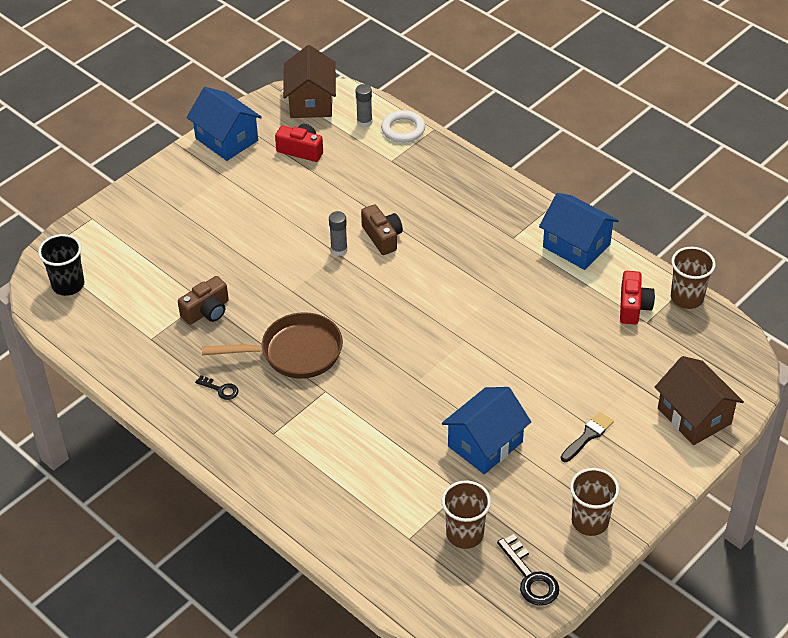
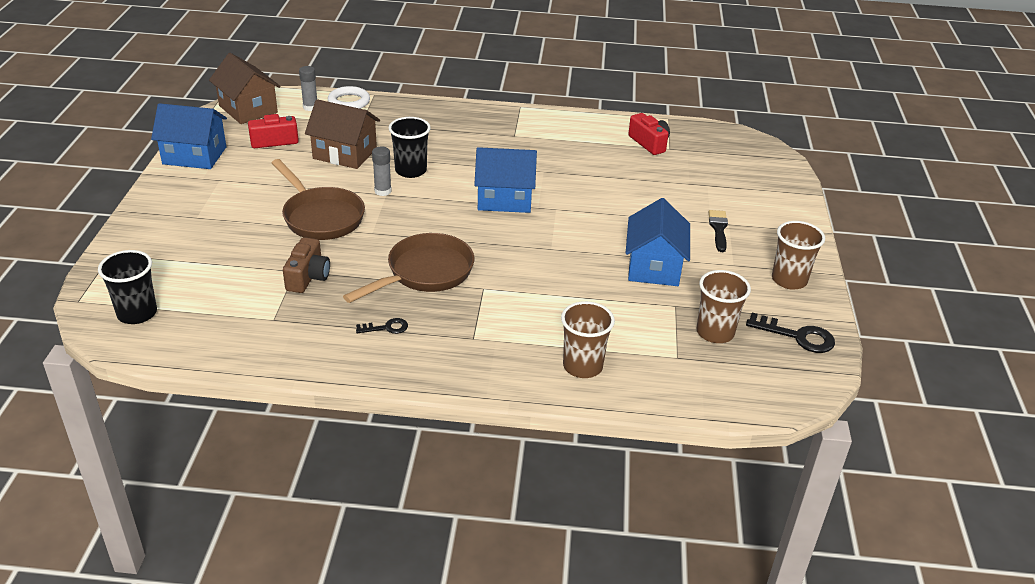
camera: 40 degrees left, 10 degrees down
brown camera [361,204,403,255] -> black cup [389,117,431,178]
blue house [539,193,619,270] -> blue house moved to [474,147,537,213]
brown house [655,356,744,445] -> brown house moved to [305,99,380,169]
brown cup [671,247,716,309] -> brown cup moved to [561,301,615,378]
none -> brown pan [272,159,365,240]

